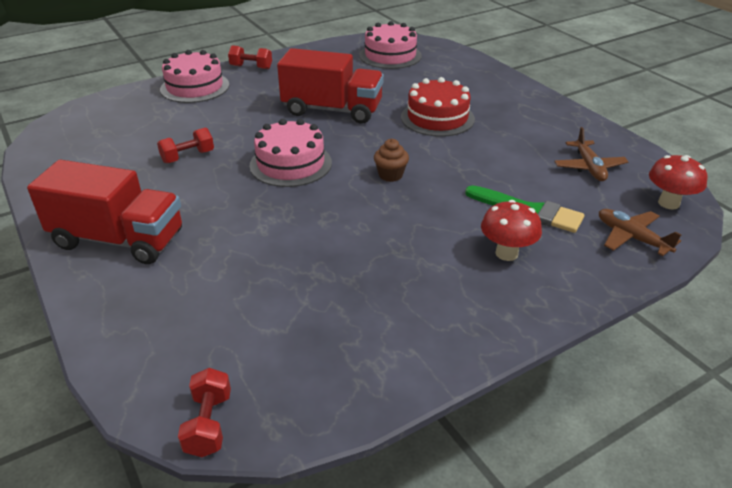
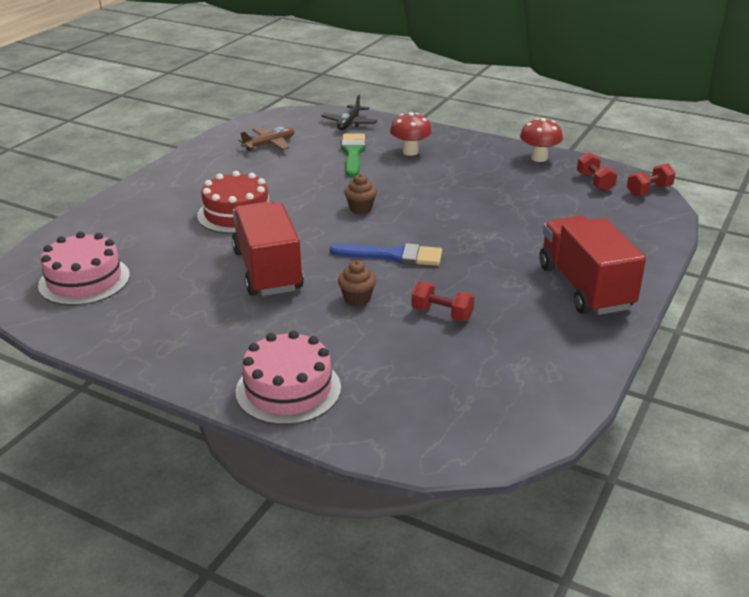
camera: 120 degrees left, 5 degrees down
red dumbbell [228,45,272,69] -> red dumbbell moved to [577,152,618,192]
pink cake [249,119,332,187] -> blue brush [330,243,442,266]
brown plane [599,209,681,256] -> black plane [321,94,377,130]
red mushroom [649,155,707,209] -> red mushroom moved to [520,118,563,162]
none -> brown cupcake [338,260,376,306]

